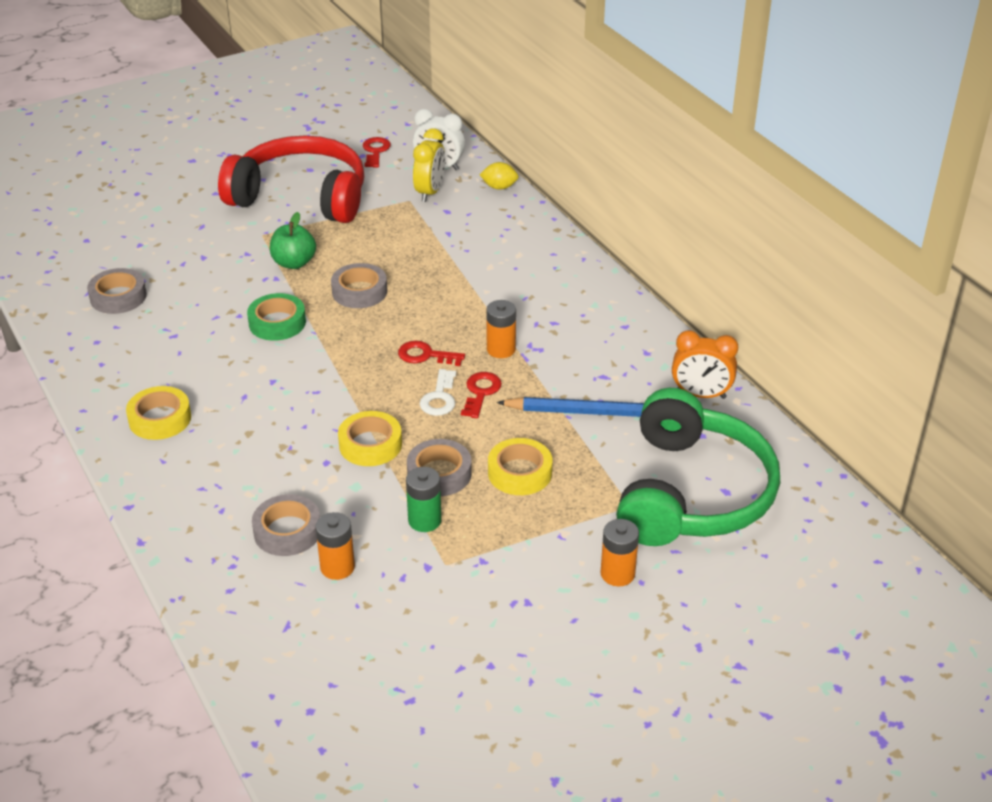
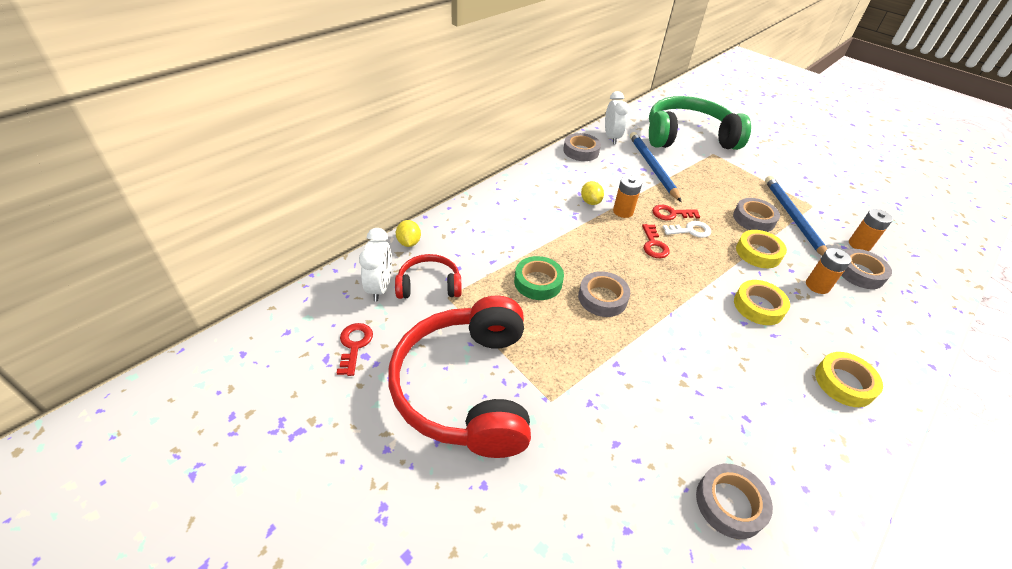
camera: 110 degrees left, 5 degrees up
green tape [247,293,306,341] -> green tape moved to [514,256,564,300]
green apple [270,212,316,269] -> none
red key [363,137,391,168] -> red key turned 105 degrees clockwise [337,323,373,376]
green battery [406,467,442,532] -> blue pencil [765,176,827,256]
yellow clock [413,128,445,202] -> red headphones [395,254,462,299]
yellow tape [488,438,552,495] -> yellow tape moved to [734,280,790,325]
orange battery [601,519,639,586] -> orange battery moved to [806,248,851,294]
orange clock [672,330,738,399] -> white clock [605,91,629,144]
none -> grey tape [563,133,601,161]
none -> yellow lemon [581,181,604,205]

